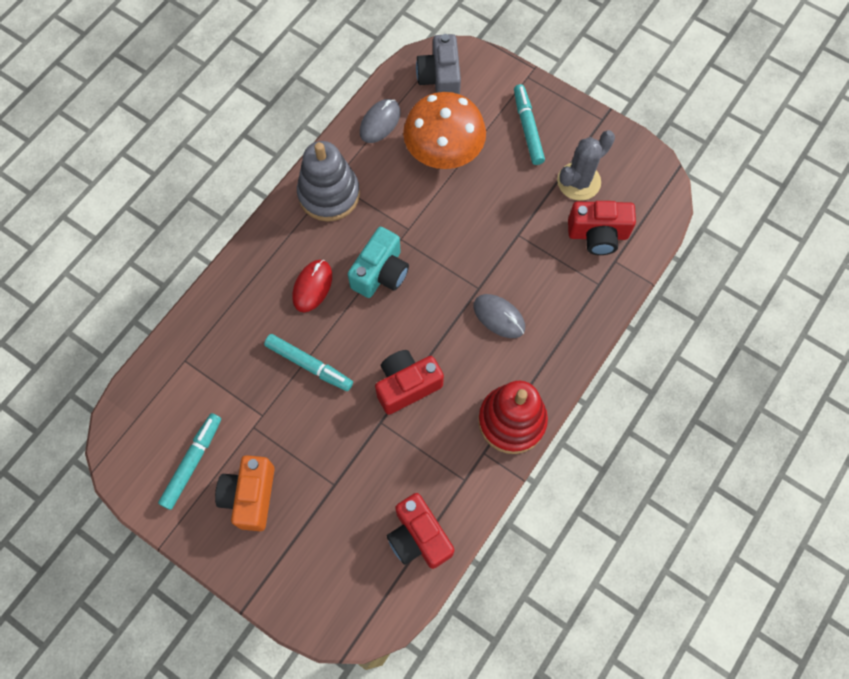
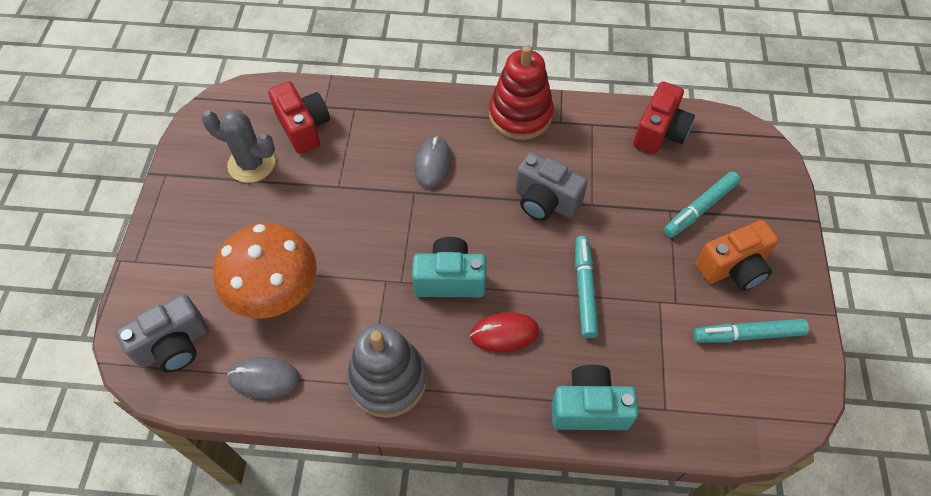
camera: 120 degrees left, 10 degrees down
red camera [375,350,444,415] -> grey camera [515,152,588,221]
turquoise marker [514,84,545,165] -> turquoise marker moved to [664,171,741,238]
none -> turquoise camera [551,365,639,430]

